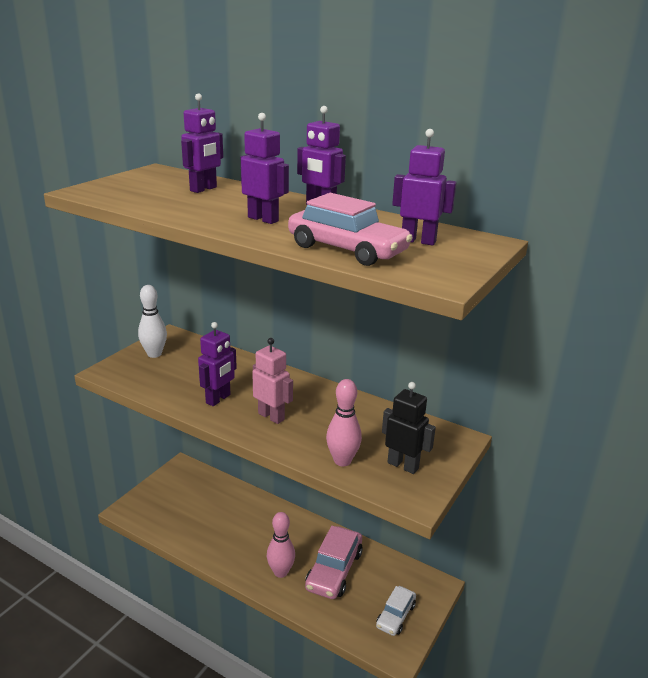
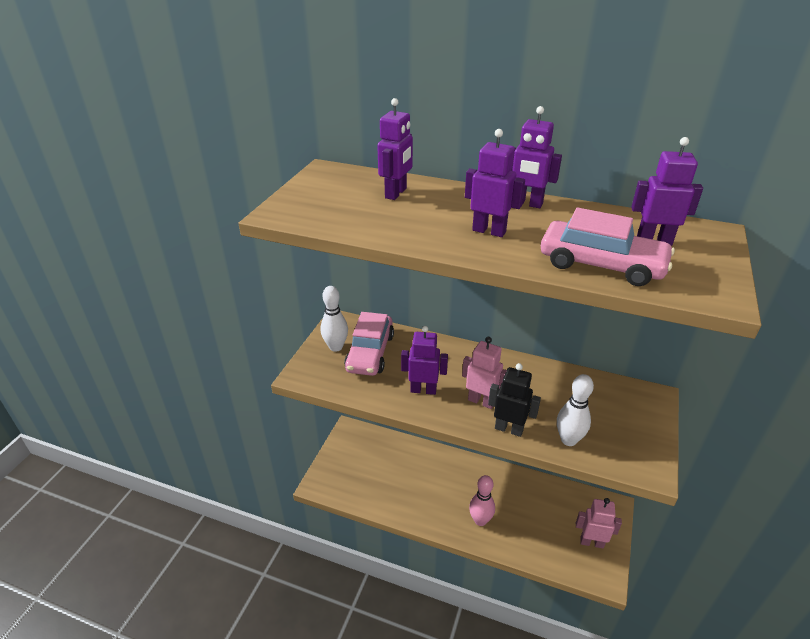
camera: 10 degrees left, 10 degrees up
purple robot [198,322,237,406] -> purple robot turned 105 degrees counterclockwise [401,326,448,395]
pink car [305,526,363,599] -> pink car moved to [344,312,394,376]
pink bowling pin [326,379,362,466] -> white bowling pin [557,374,594,446]
white car [376,586,416,636] -> pink robot [576,498,622,549]
black robot [382,382,436,474] -> black robot moved to [488,363,541,437]

